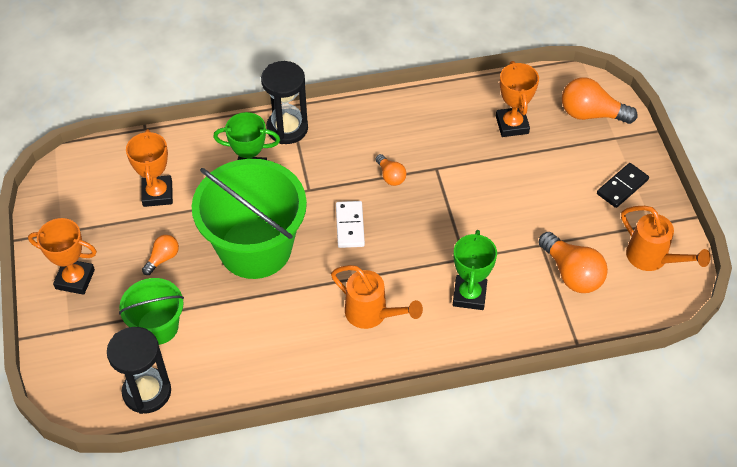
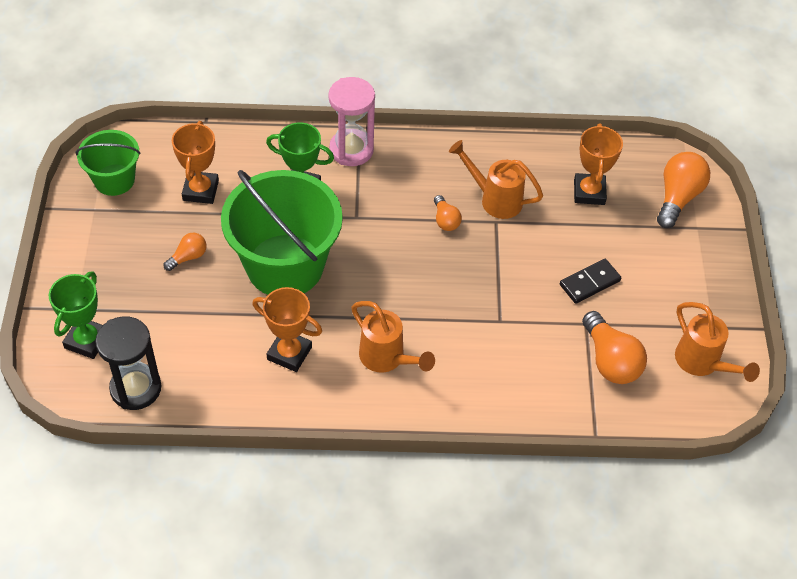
camera: 10 degrees right, 0 degrees up
orange trophy [28,218,97,295] -> orange trophy moved to [252,287,322,372]
green bucket [119,278,184,345] -> green bucket moved to [76,130,141,196]
black hourglass [261,61,308,144] -> pink hourglass [328,77,375,166]
white domino [336,201,365,248] -> none
green trophy [453,230,497,310] -> green trophy moved to [49,272,103,359]
orange light bulb [562,77,638,124] -> orange light bulb turned 90 degrees clockwise [657,152,710,228]
black domino [597,163,649,208] -> black domino moved to [560,259,621,304]
none -> orange watering can [449,140,543,219]

